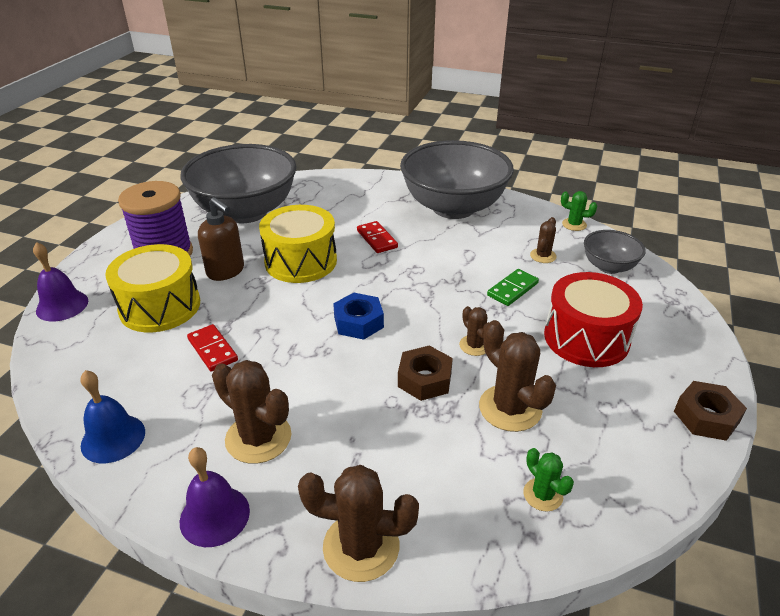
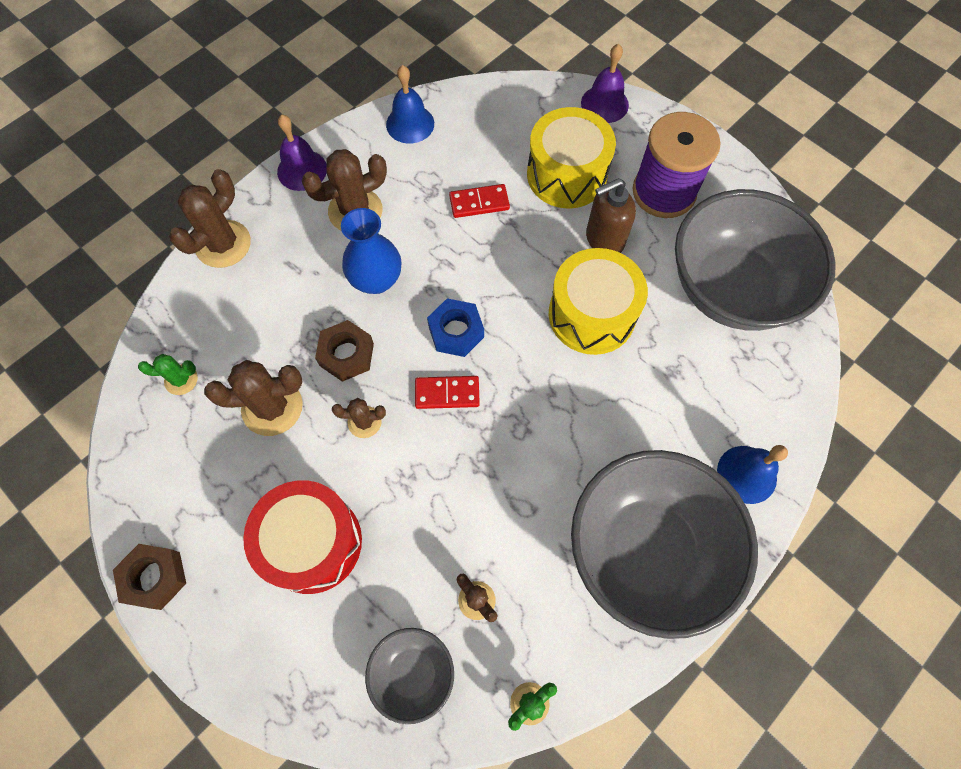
camera: 115 degrees right, 30 degrees up
red domino [357,221,398,253] -> red domino moved to [415,376,480,409]
green domino [487,269,539,306] -> none
none -> blue vase [341,208,401,294]
none -> blue bell [717,445,788,504]

